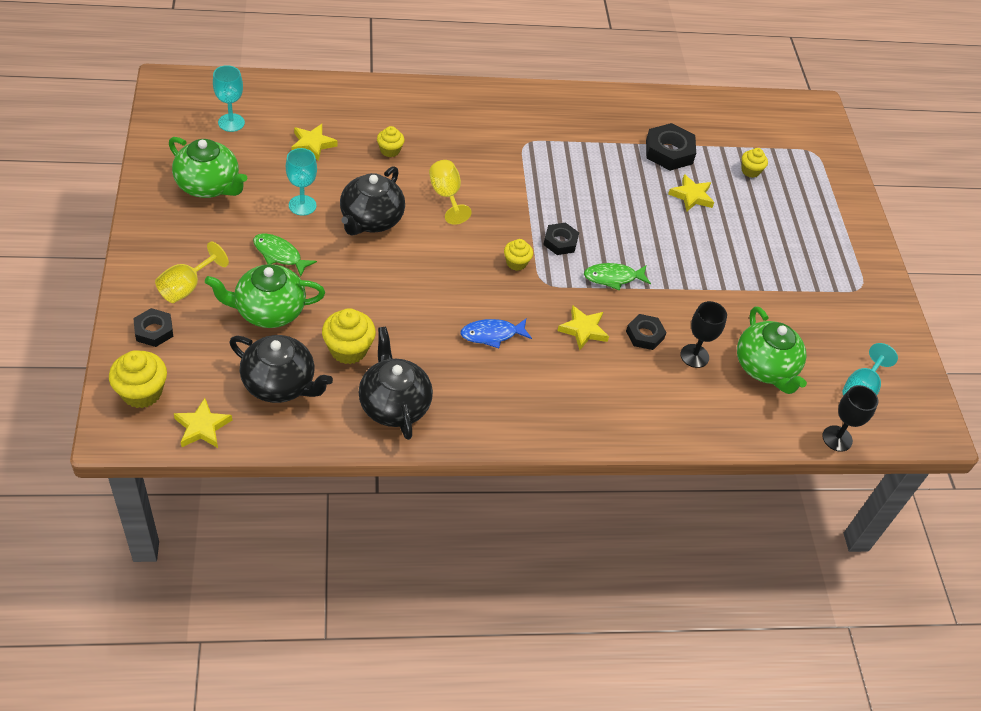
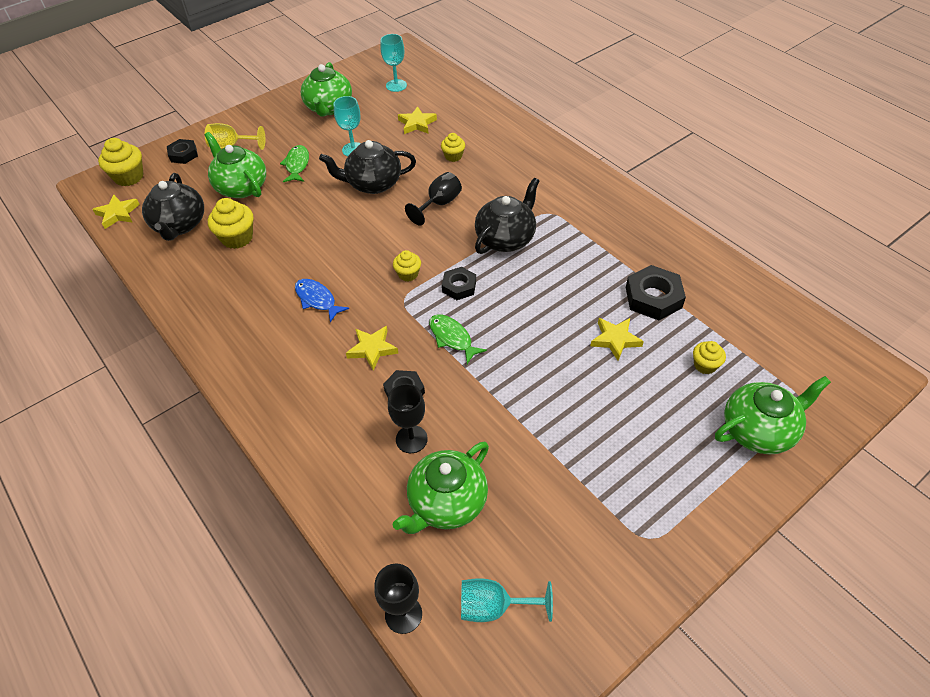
camera: 65 degrees right, 0 degrees up
black teapot [358,326,433,440] -> black teapot moved to [475,178,539,254]
yellow goblet [429,160,472,225] -> black goblet [405,172,462,226]
none -> green teapot [715,376,831,454]

